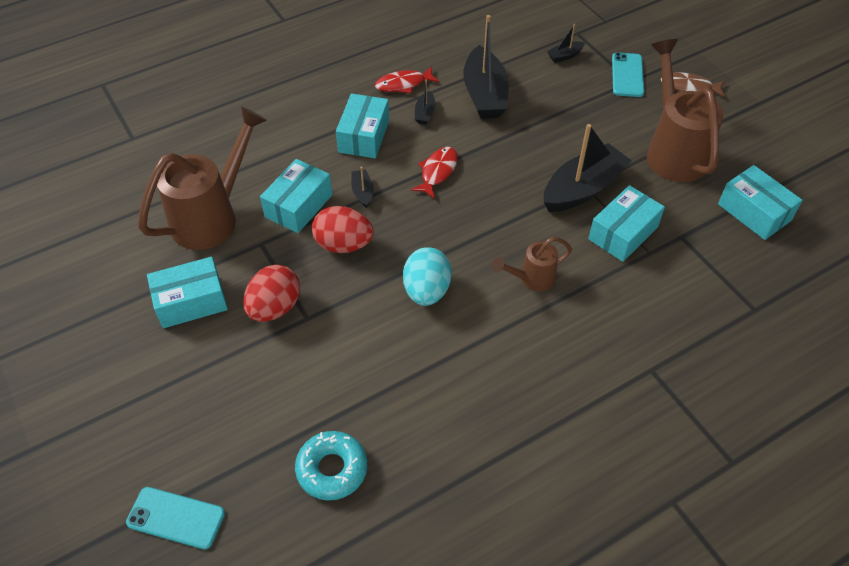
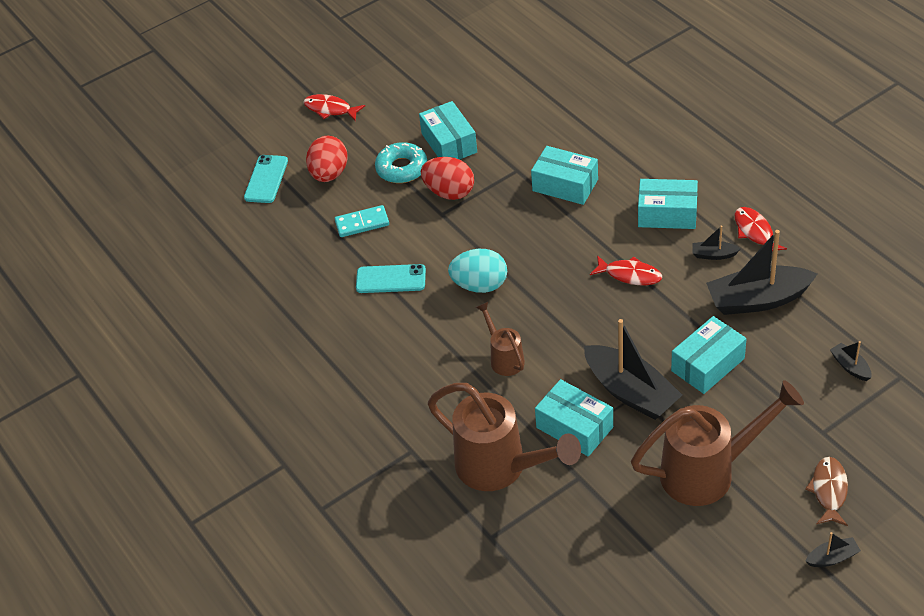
camera: 90 degrees right, 5 degrees down
brown watering can [138,107,267,250] -> brown watering can moved to [428,383,581,491]
turquoise donut [295,431,367,501] -> turquoise donut moved to [375,142,427,183]
red egg [312,206,374,253] -> red egg moved to [306,136,348,182]
black boat [351,166,374,208] -> black boat moved to [805,532,861,567]
turquoise phone [612,52,644,97] -> turquoise phone moved to [356,264,426,293]
turquoise box [718,165,802,240] -> turquoise box moved to [671,316,747,394]
none -> red fish [303,94,365,121]
none -> turquoise domino [335,205,389,237]

